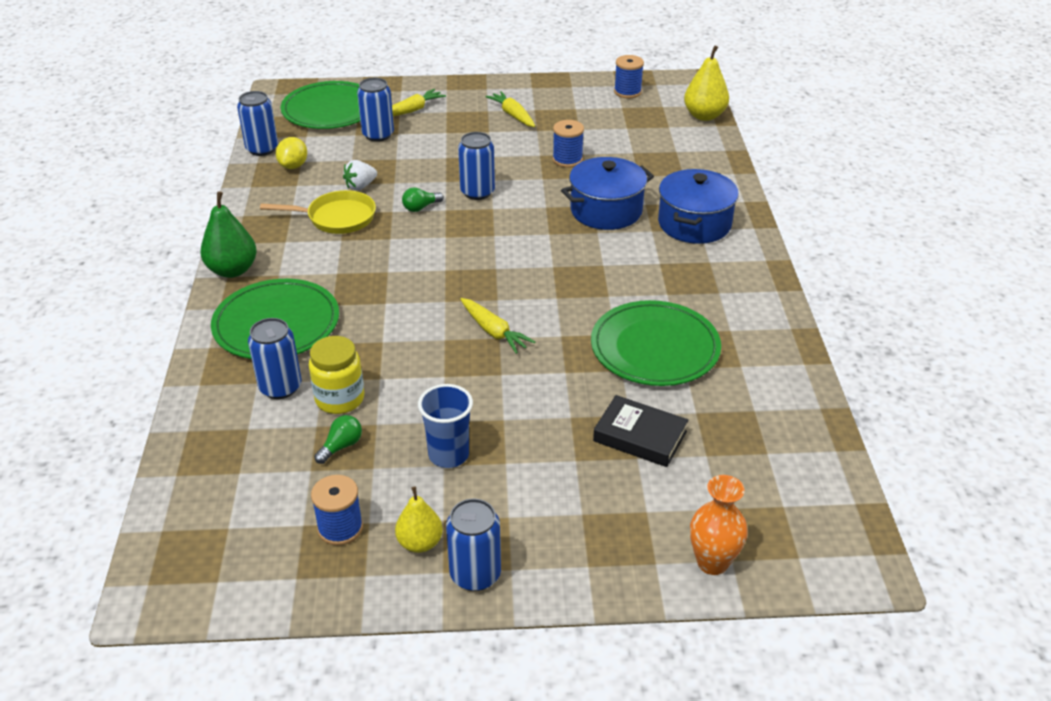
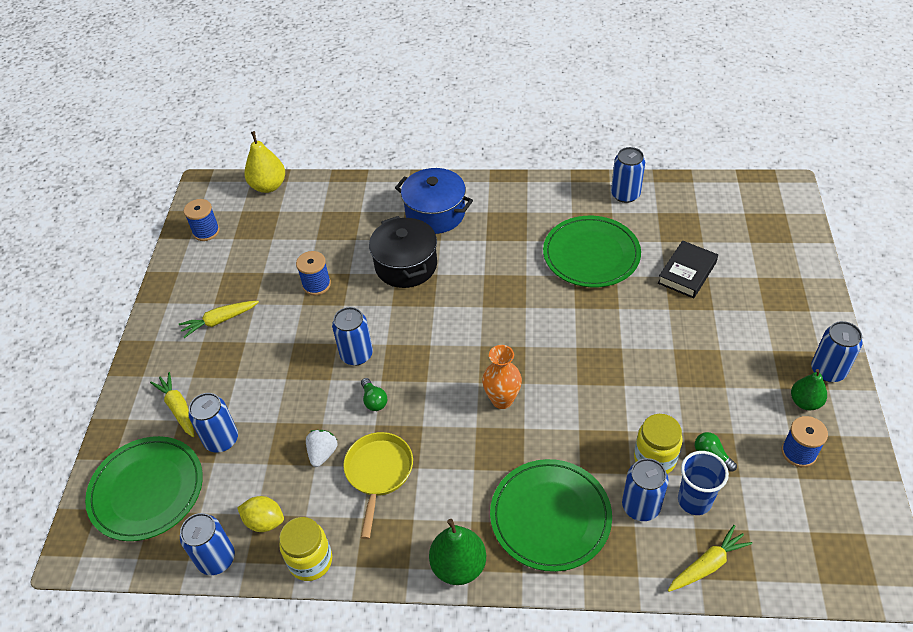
camera: 80 degrees left, 10 degrees up
white strawberry [343,160,377,190] -> white strawberry turned 135 degrees counterclockwise [306,430,338,467]
yellow pear [395,486,443,553] -> green pear [791,369,827,410]
blue cup [418,384,473,468] -> blue cup moved to [678,451,729,515]
yellow carrot [460,298,535,354] -> yellow carrot moved to [668,525,753,592]
blue pot [561,157,654,230] -> black pot [369,216,437,288]
orange vase [690,475,747,575] -> orange vase moved to [482,345,522,409]
none -> yellow jar [279,517,332,581]
none -> blue can [611,147,645,203]

